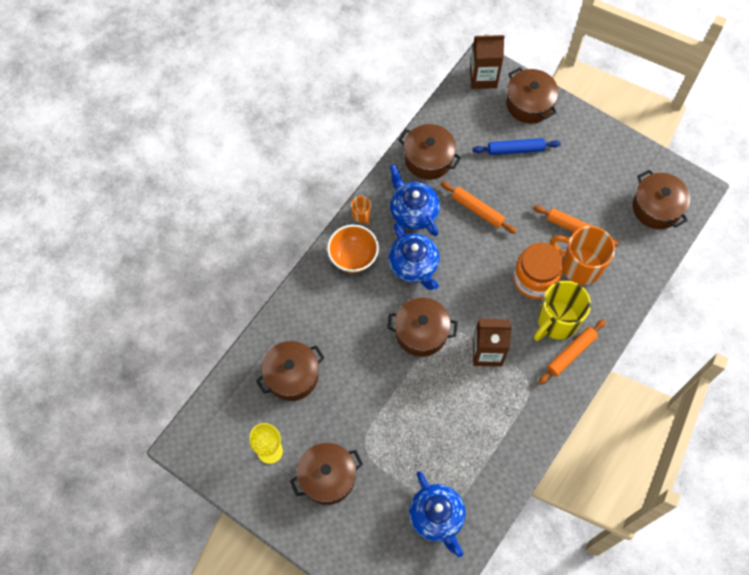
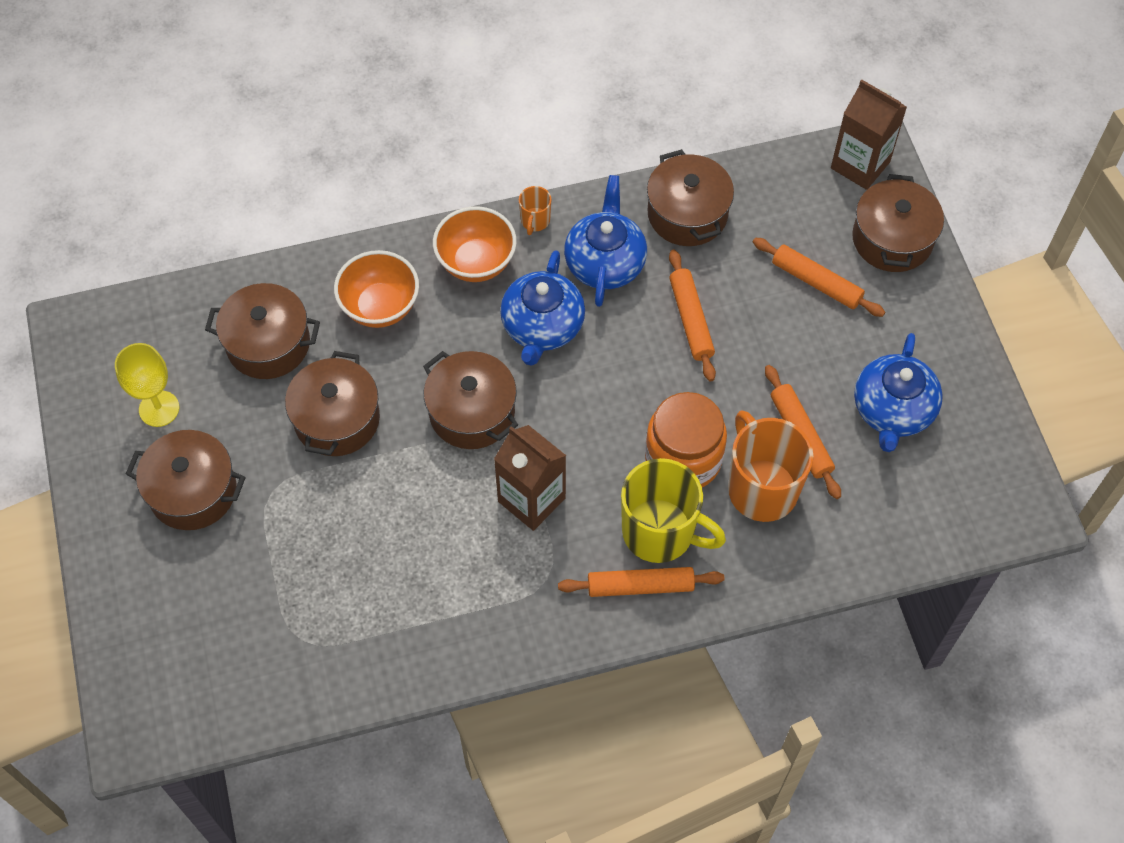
camera: 40 degrees right, 5 degrees down
blue teapot [409,471,466,558] -> blue teapot moved to [854,333,943,452]
blue rolling pin [472,138,561,155] -> orange rolling pin [753,238,885,317]
yellow mug [534,281,591,341] -> yellow mug turned 150 degrees counterclockwise [621,458,726,563]
brown pot [633,170,690,229] -> brown pot moved to [285,351,380,456]
none -> orange bowl [334,250,419,328]

